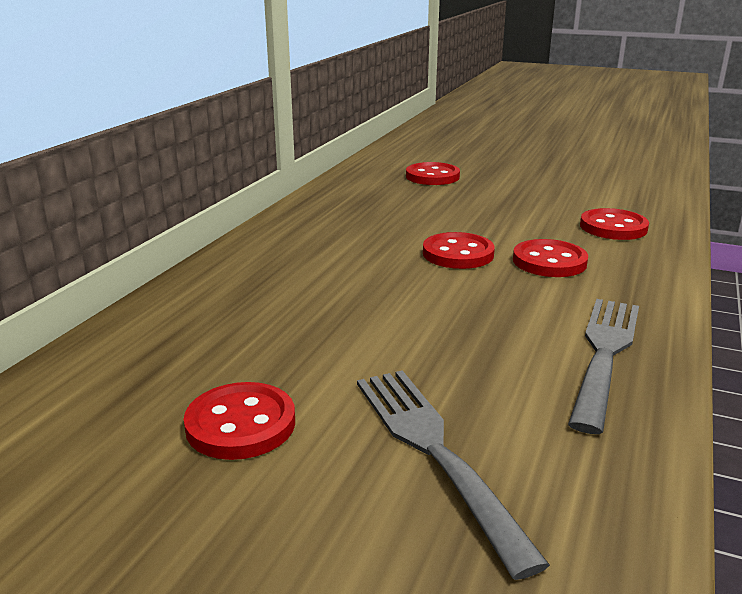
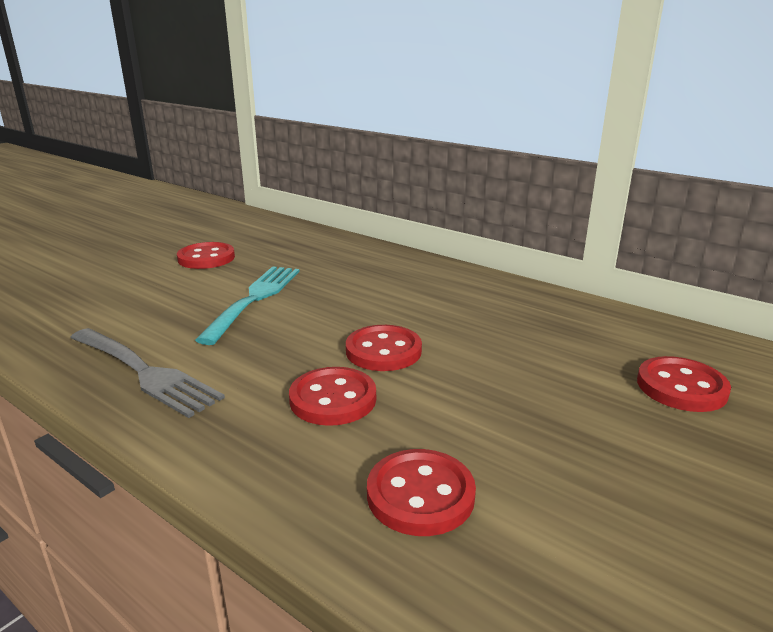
camera: 105 degrees right, 0 degrees up
grey fork [357,370,550,580] -> none
none -> turquoise fork [195,266,300,345]

